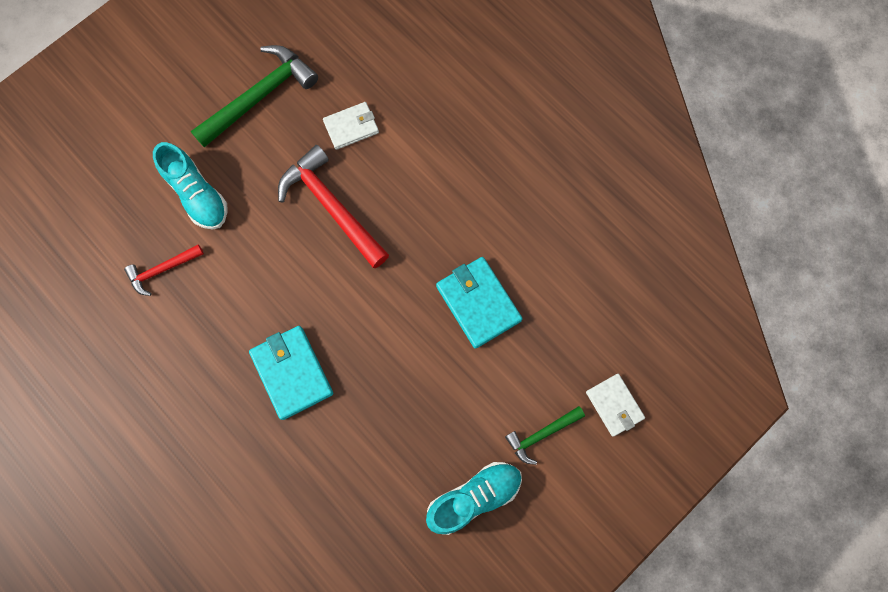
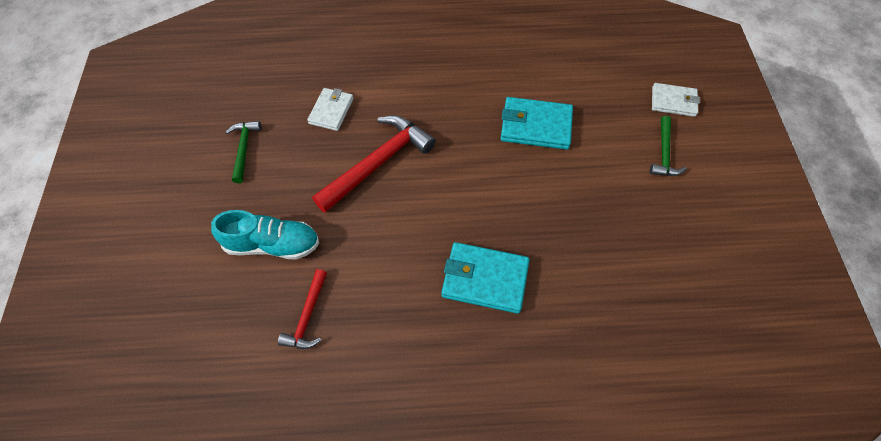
camera: 50 degrees left, 15 degrees down
green hammer [191,45,318,148] -> green hammer [226,121,261,183], size x0.55
red hammer [278,145,389,268] -> red hammer turned 135 degrees clockwise [312,115,436,213]
turquoise shoe [426,462,522,535] -> none

